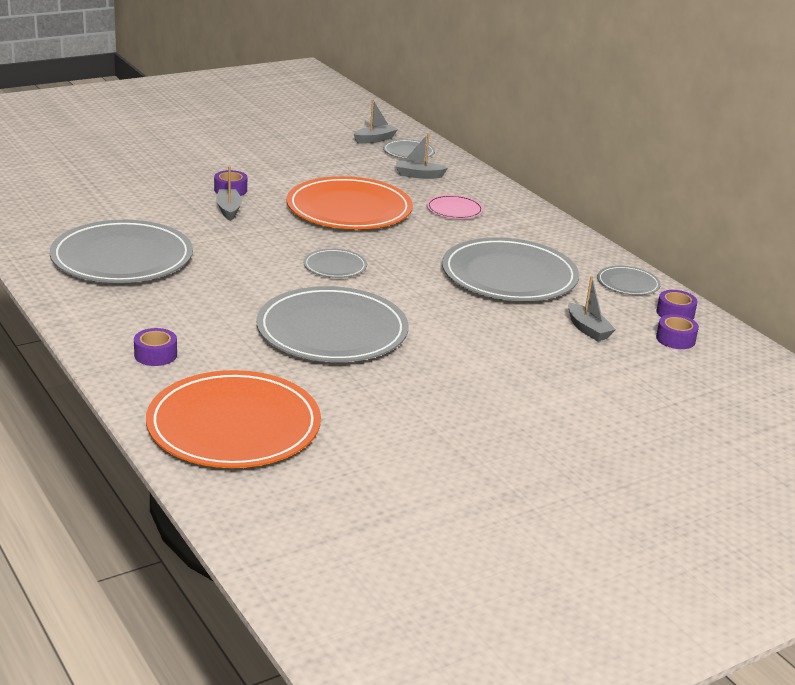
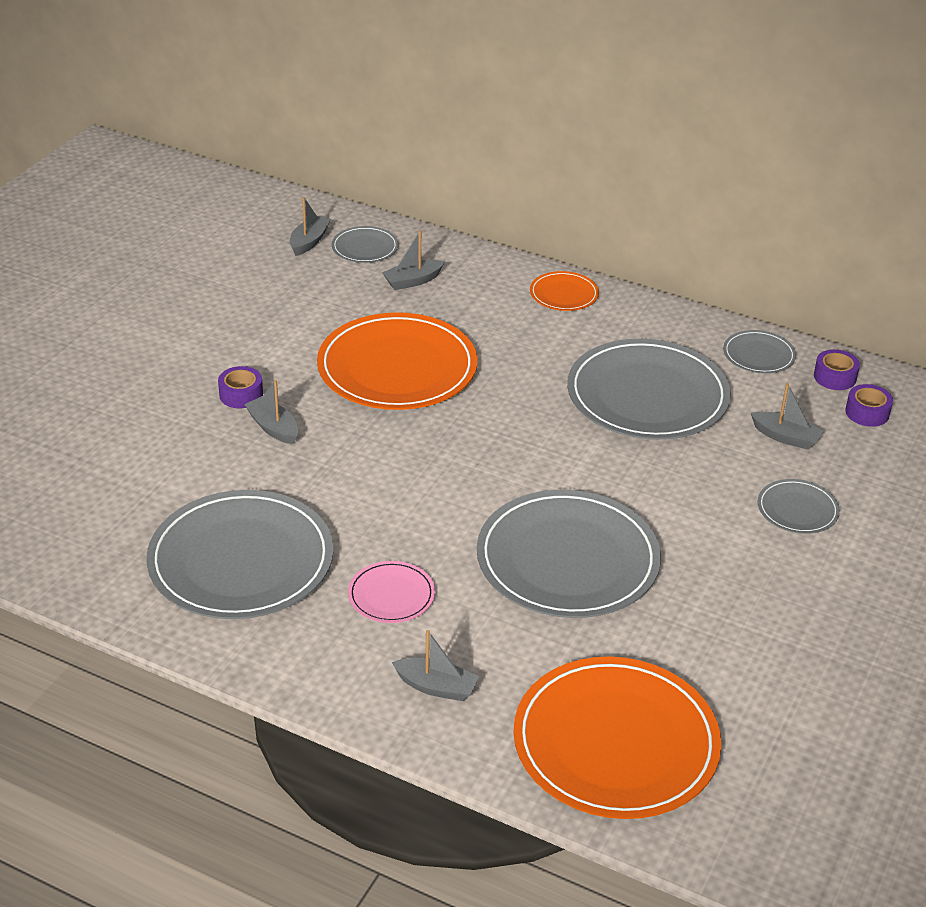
camera: 30 degrees left, 10 degrees up
purple tape [134,328,177,366] -> grey boat [392,630,479,701]
grey plate [303,249,367,278] -> grey plate moved to [758,479,840,534]
pink plate [427,195,484,219] -> pink plate moved to [348,561,435,623]
none -> orange plate [530,271,599,311]

